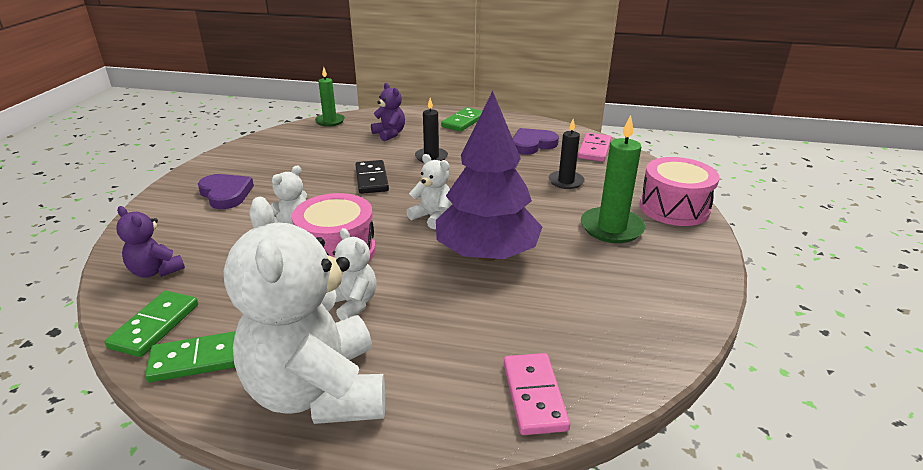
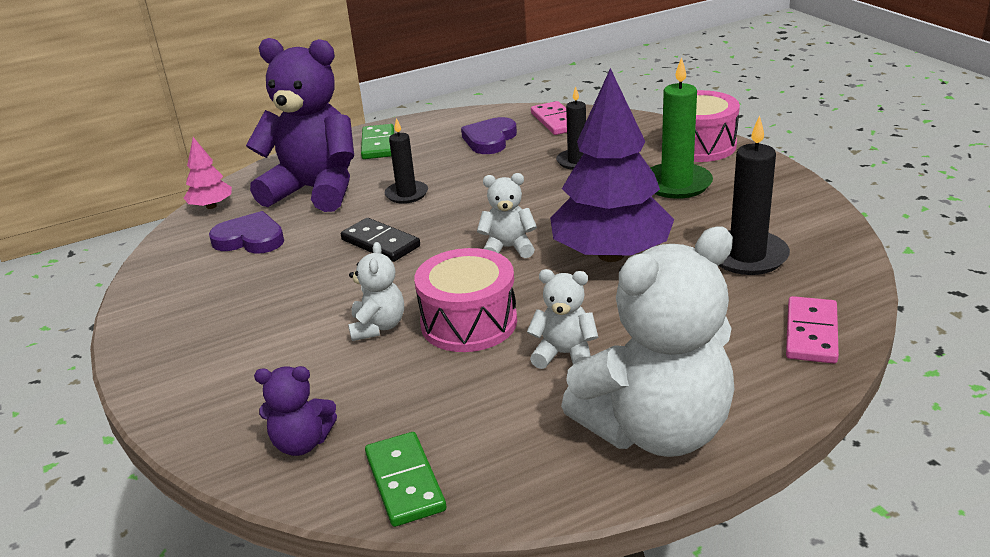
camera: 35 degrees left, 0 degrees up
green domino [145,331,236,382] -> none
purple heart [198,174,254,209] -> purple heart moved to [209,211,284,254]
white teddy bear [224,196,385,424] -> white teddy bear turned 60 degrees counterclockwise [561,226,734,457]
green candle [315,67,345,127] -> pink tree [184,137,232,209]
purple teddy bear [371,83,405,141] -> purple teddy bear [246,38,354,212], size x2.19
pink domino [504,353,570,435] -> pink domino turned 60 degrees clockwise [786,296,839,364]
none -> black candle [718,115,790,275]

